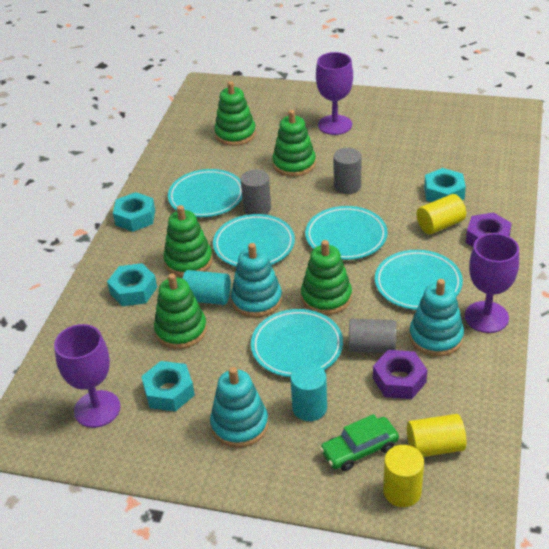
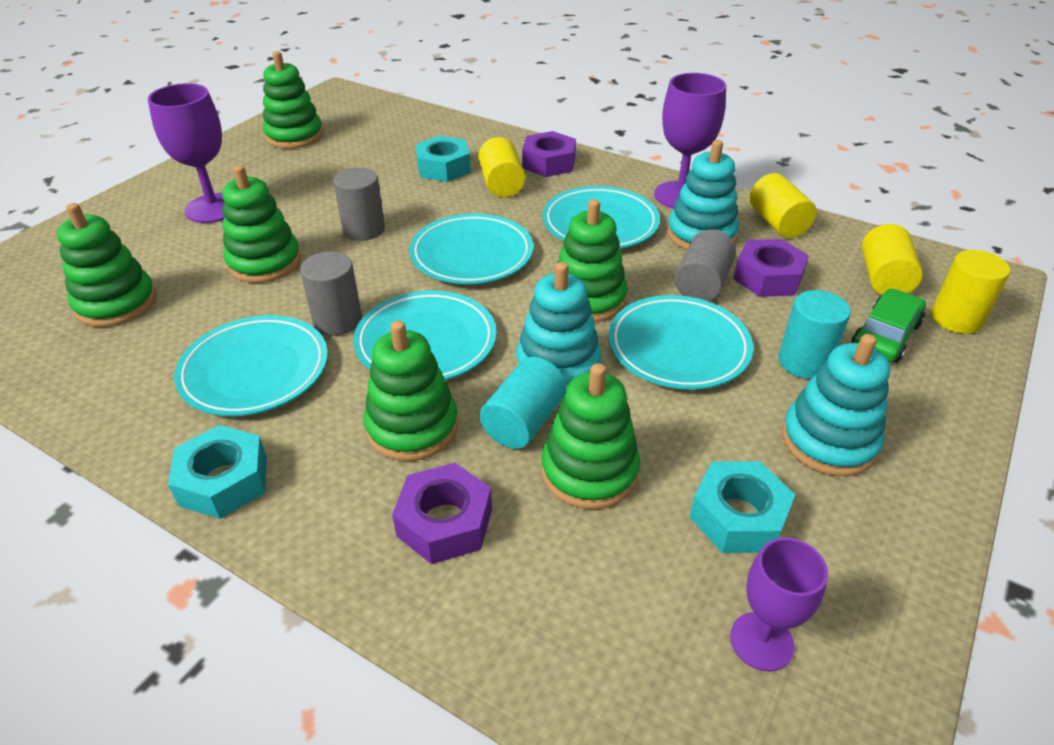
camera: 75 degrees left, 0 degrees up
purple goblet [54,324,121,428] -> purple goblet [730,538,828,671], size x0.64
turquoise nut [107,263,157,306] -> purple nut [392,463,492,564]
green car [320,414,399,471] -> green car turned 135 degrees counterclockwise [851,289,926,363]
none -> green stacking toy [263,51,323,149]
none -> yellow cylinder [749,173,817,238]

